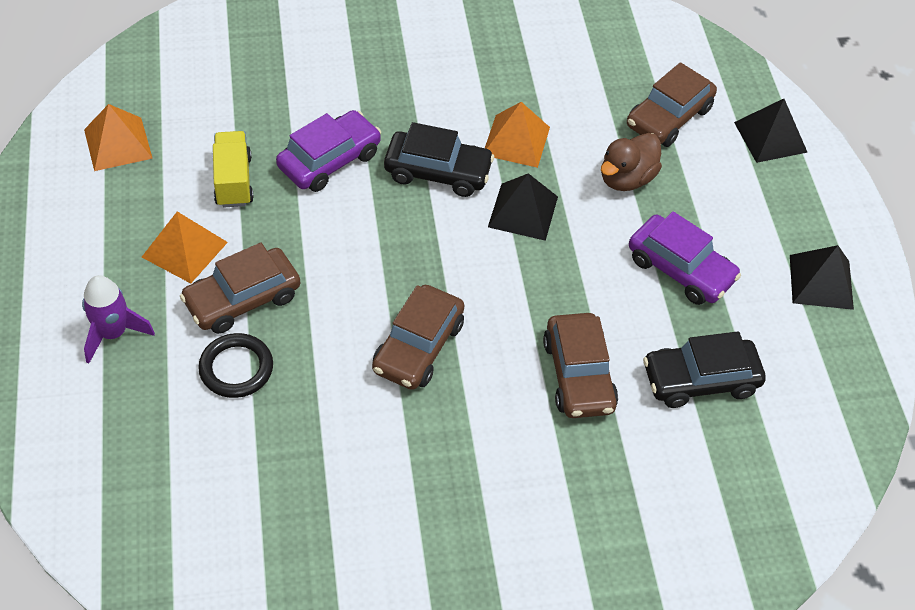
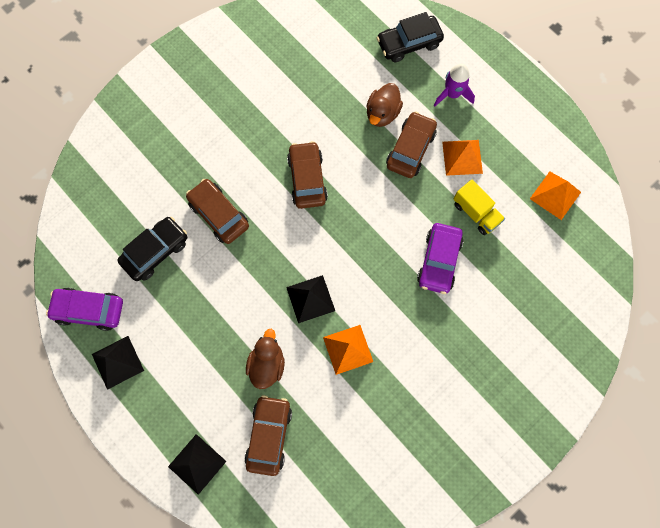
camera: 150 degrees right, 20 degrees up
black ring [198,333,273,398] -> brown duck [366,83,403,127]
black car [384,122,494,197] -> black car moved to [376,12,444,62]
purple car [629,211,741,305] -> purple car moved to [46,288,123,331]

